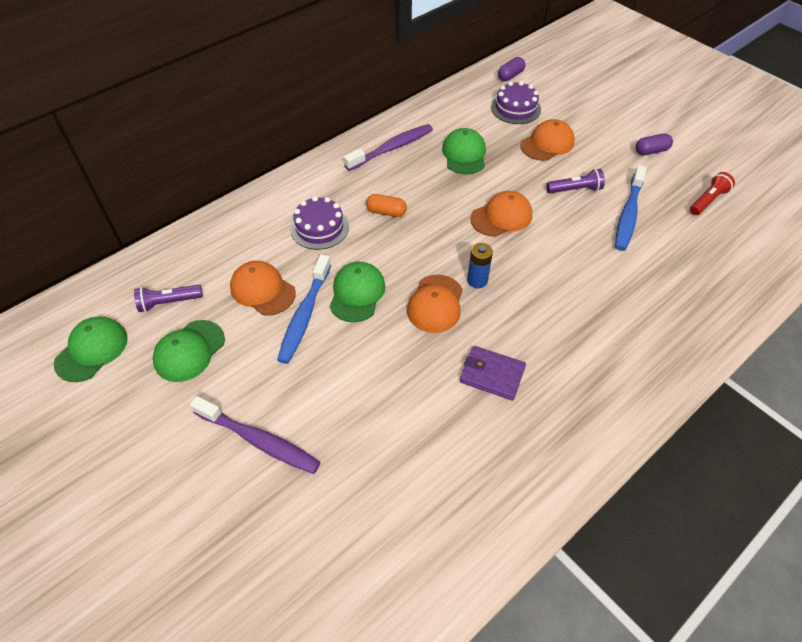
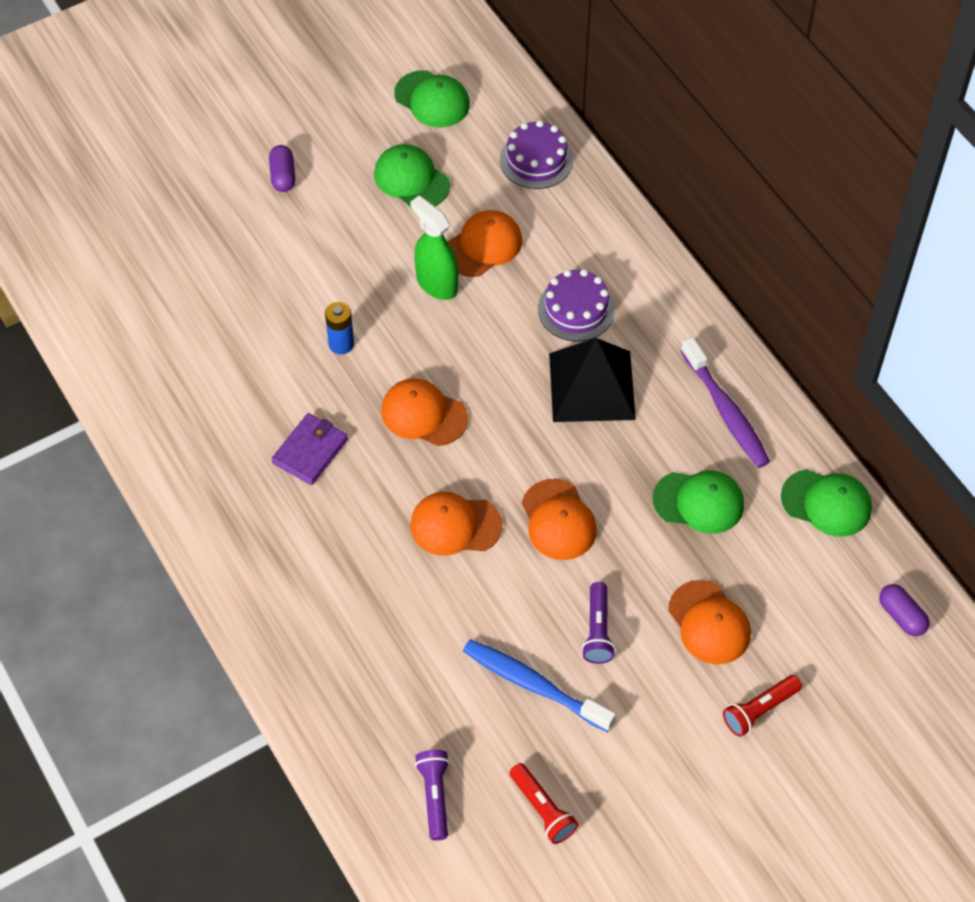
camera: 100 degrees right, 5 degrees up
purple flashlight [134,285,203,312] -> purple flashlight moved to [415,750,450,841]
purple toothbrush [190,396,321,474] -> none
blue toothbrush [277,254,331,364] -> green spray bottle [410,196,458,300]
green cap [330,262,385,322] -> green cap moved to [781,469,872,537]
orange capsule [366,194,407,217] -> black pyramid [549,338,636,422]
blue battery [467,243,493,288] -> blue battery moved to [325,302,354,354]
purple cake [491,81,541,124] -> purple cake moved to [500,120,574,189]
purple capsule [636,133,673,155] -> purple capsule moved to [269,145,295,192]
none -> orange cap [410,492,503,556]
none -> red flashlight [723,675,802,737]

